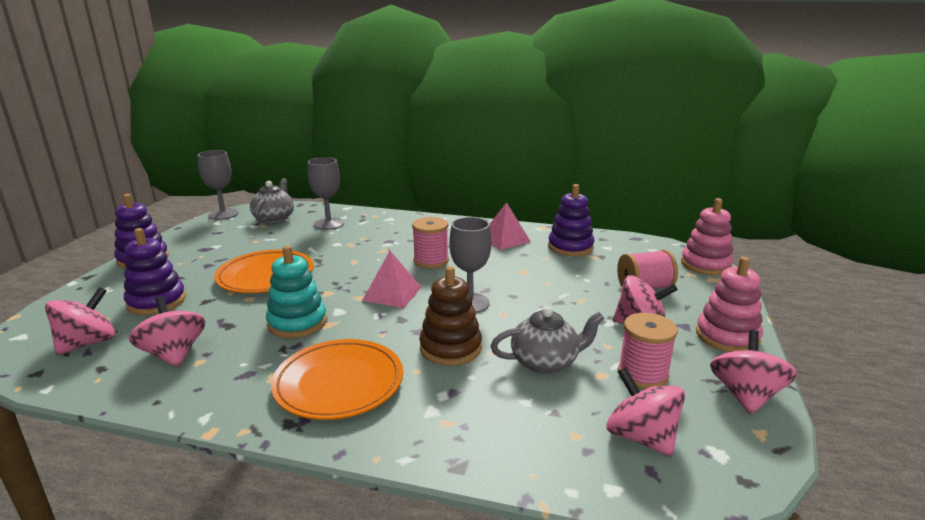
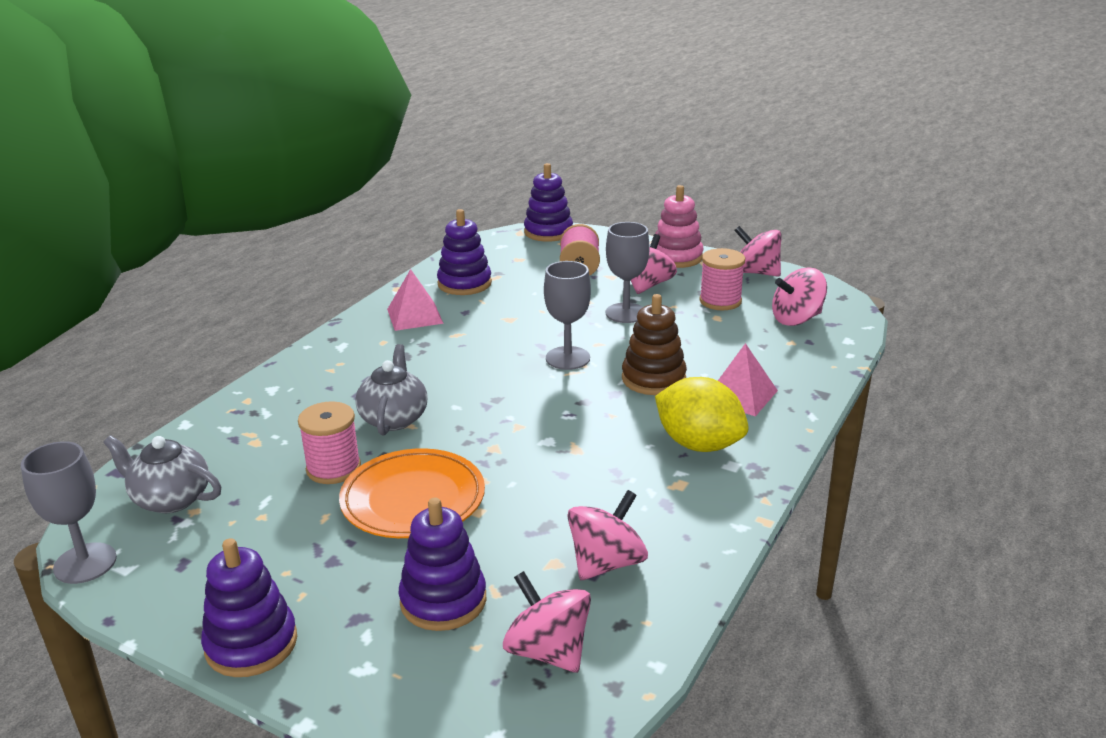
camera: 75 degrees left, 5 degrees up
pink spinning top [129,296,205,367] -> pink spinning top turned 150 degrees clockwise [567,490,648,580]
turquoise stacking toy [266,245,327,338] -> none
orange plate [271,339,403,420] -> yellow lemon [655,377,749,452]
grey goblet [308,157,344,230] -> grey goblet moved to [606,222,650,323]
pink pyramid [362,251,421,308] -> pink pyramid moved to [718,343,778,417]
pink spool [412,217,449,269] -> pink spool moved to [298,401,361,484]
grey teapot [491,306,604,374] -> grey teapot moved to [355,344,428,435]
pink stacking toy [681,198,734,275] -> purple stacking toy [524,163,573,242]

